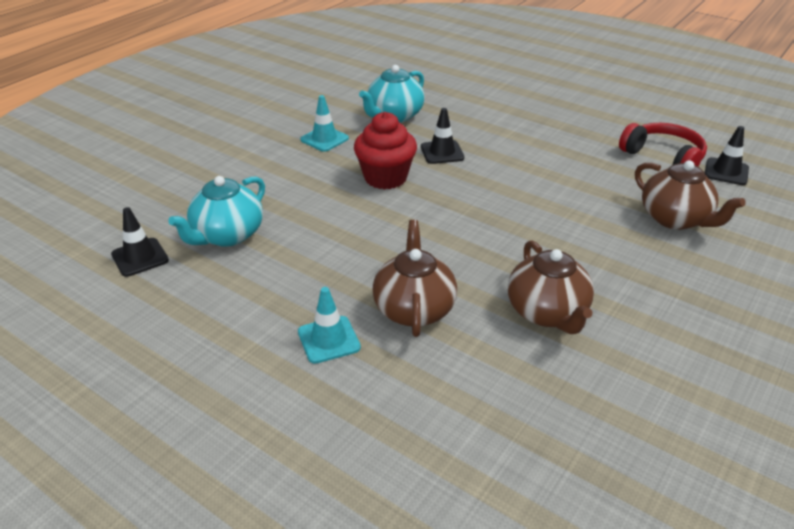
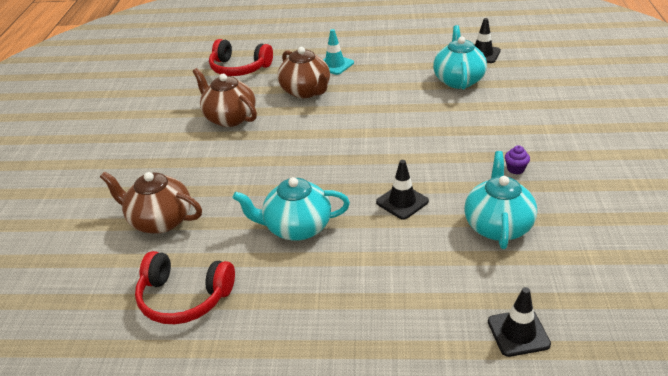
camera: 150 degrees right, 0 degrees up
turquoise traffic cone [300,95,349,152] -> purple cupcake [505,145,530,174]
red cupcake [354,112,417,190] -> none
black traffic cone [705,126,749,185] -> black traffic cone moved to [488,287,551,357]
none -> red headphones [209,39,273,76]
none -> turquoise teapot [232,177,350,241]

